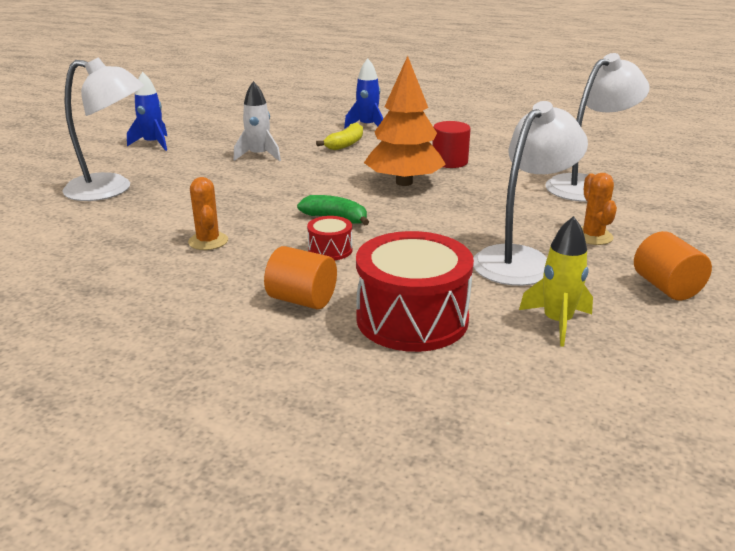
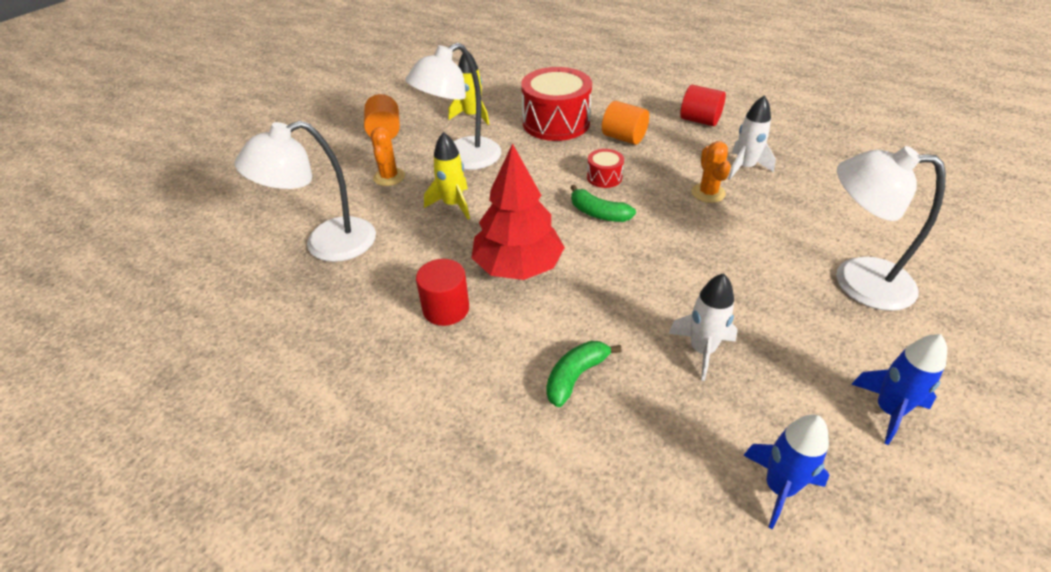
camera: 170 degrees left, 15 degrees up
yellow banana [316,123,363,150] -> green banana [546,341,622,407]
blue rocket [344,58,383,129] -> blue rocket moved to [743,415,829,529]
orange tree [364,56,446,186] -> red tree [471,143,565,280]
none -> yellow rocket [424,132,470,219]
none -> red cylinder [680,85,726,126]
none -> white rocket [728,95,776,179]

